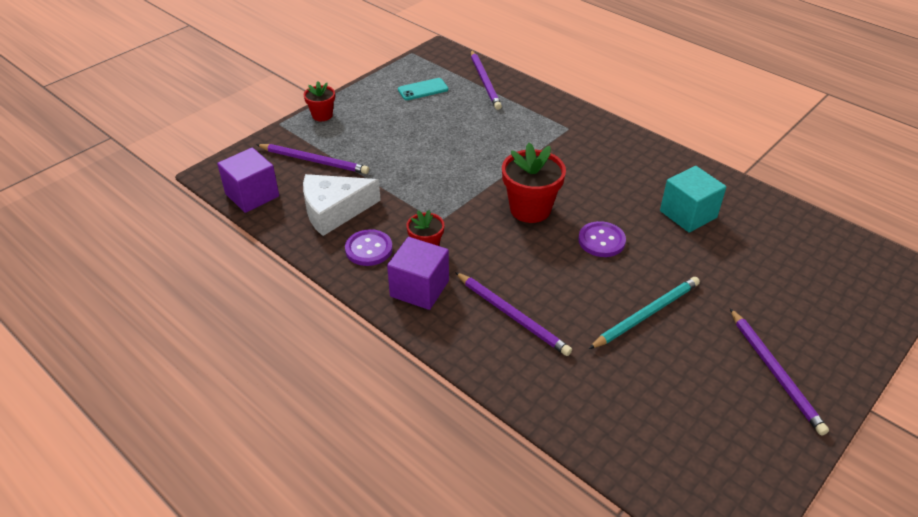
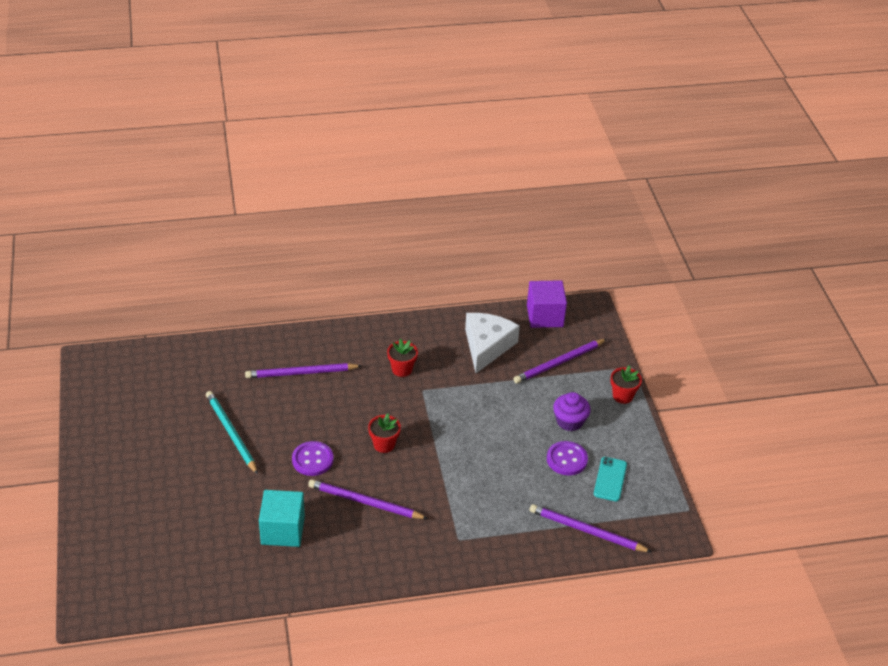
camera: 125 degrees right, 0 degrees up
purple button [345,229,393,266] -> purple button moved to [547,441,588,475]
purple cube [387,237,449,310] -> none
red flower pot [502,143,566,223] -> red flower pot [368,413,401,453], size x0.57
turquoise pencil [589,277,700,349] -> turquoise pencil turned 150 degrees clockwise [206,391,258,474]
purple pencil [730,308,829,436] -> purple pencil moved to [308,479,428,519]
none -> purple cupcake [553,392,591,431]

